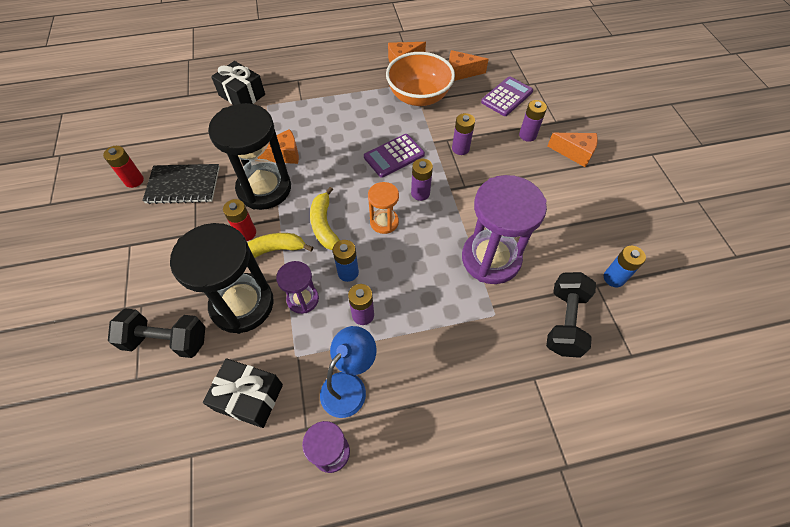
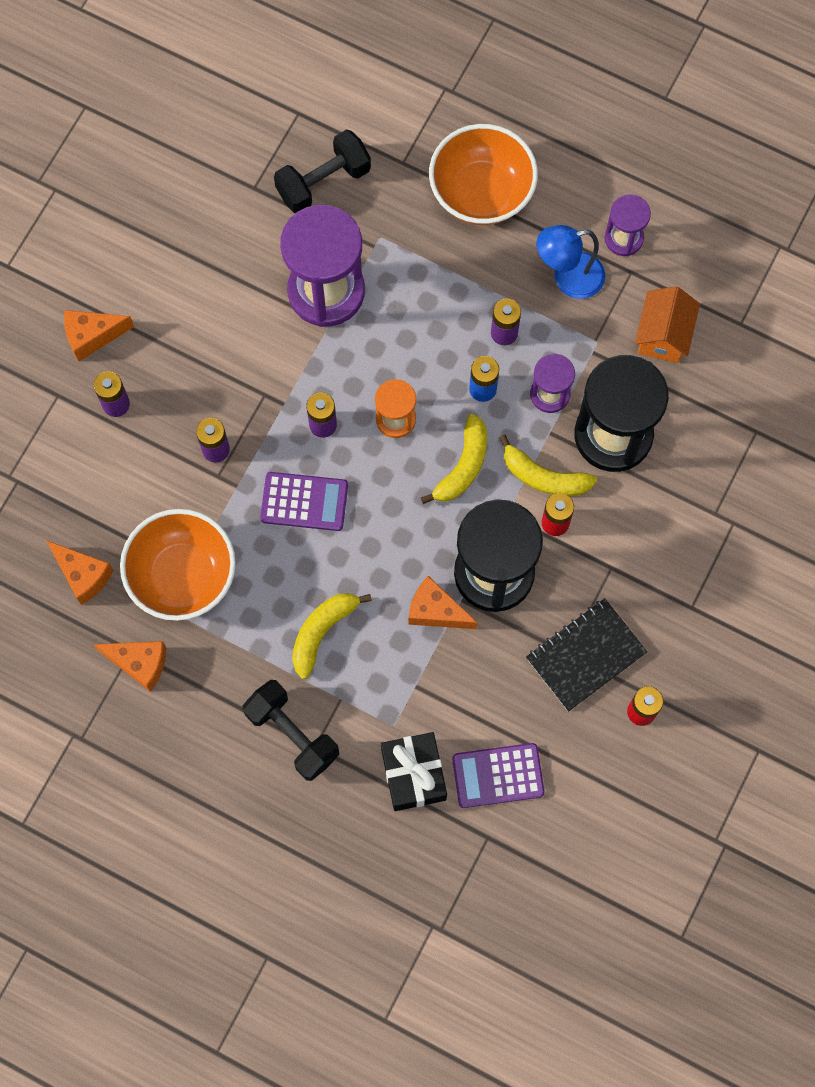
camera: 140 degrees left, 15 degrees up
black dumbbell [108,308,206,358] -> black dumbbell moved to [242,680,339,781]
black notebook [142,164,220,204] -> black notebook turned 75 degrees counterclockwise [526,598,648,712]
black gift [203,358,283,428] -> orange house [635,286,700,363]
purple calculator [481,76,533,116] -> purple calculator moved to [452,743,545,808]
orange cheese [548,133,598,167] -> orange cheese turned 75 degrees counterclockwise [64,310,134,361]
blue battery [604,246,646,287] -> none
none -> yellow banana [292,593,372,679]
none -> orange bowl [429,124,538,225]

